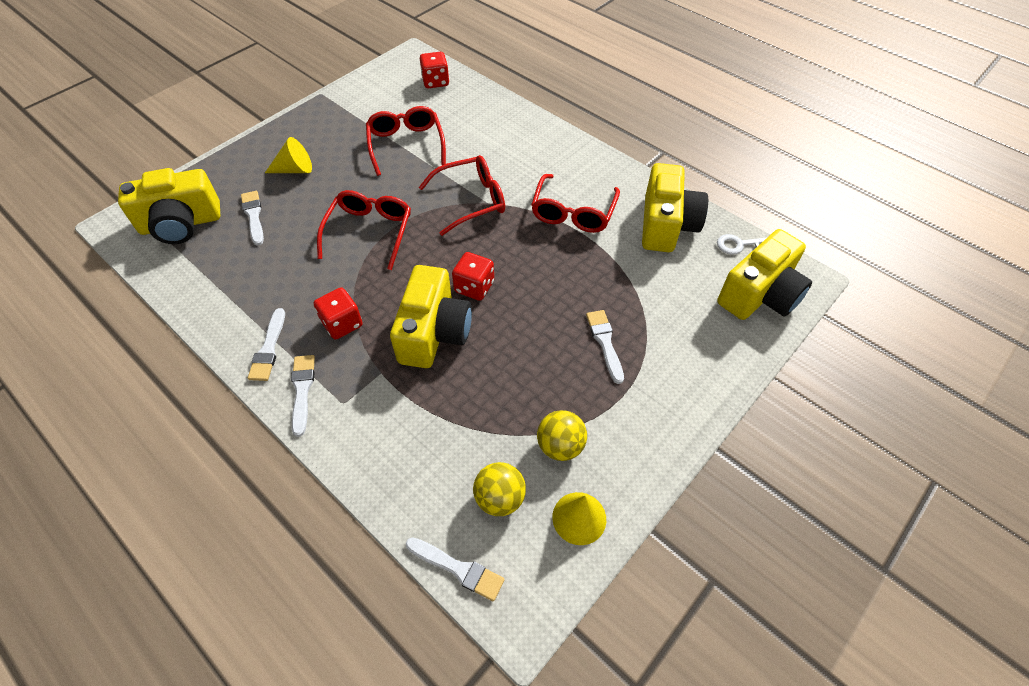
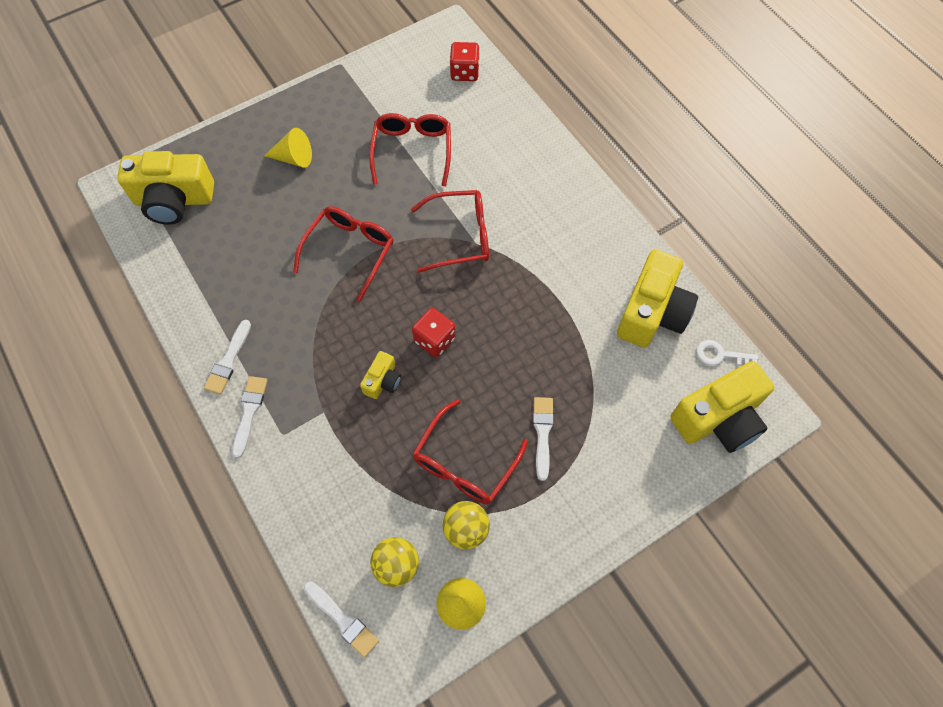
camera: 15 degrees right, 10 degrees up
white brush [241,191,264,246] -> none
red dice [314,287,363,340] -> none
yellow camera [390,265,472,368] -> yellow camera [360,351,401,399], size x0.48
red glasses [531,174,620,233] -> red glasses moved to [413,399,528,504]

